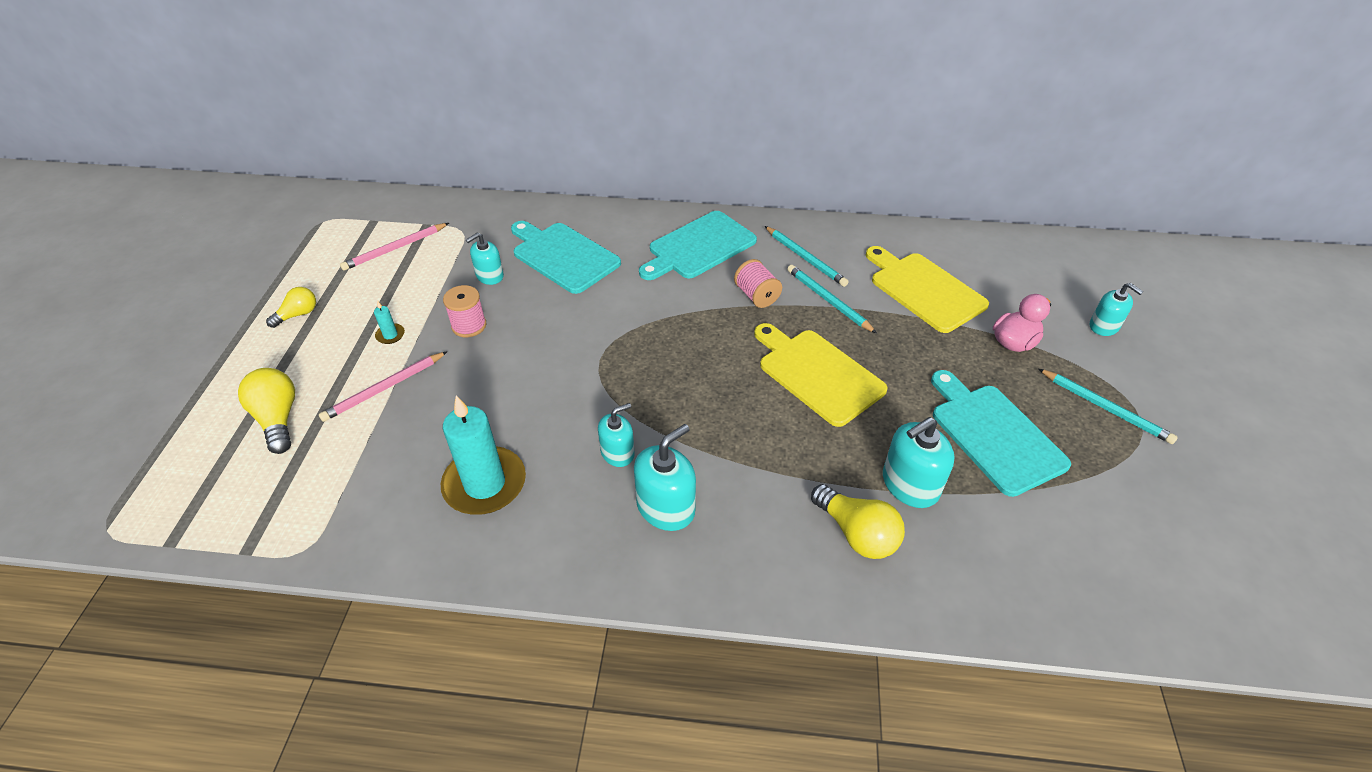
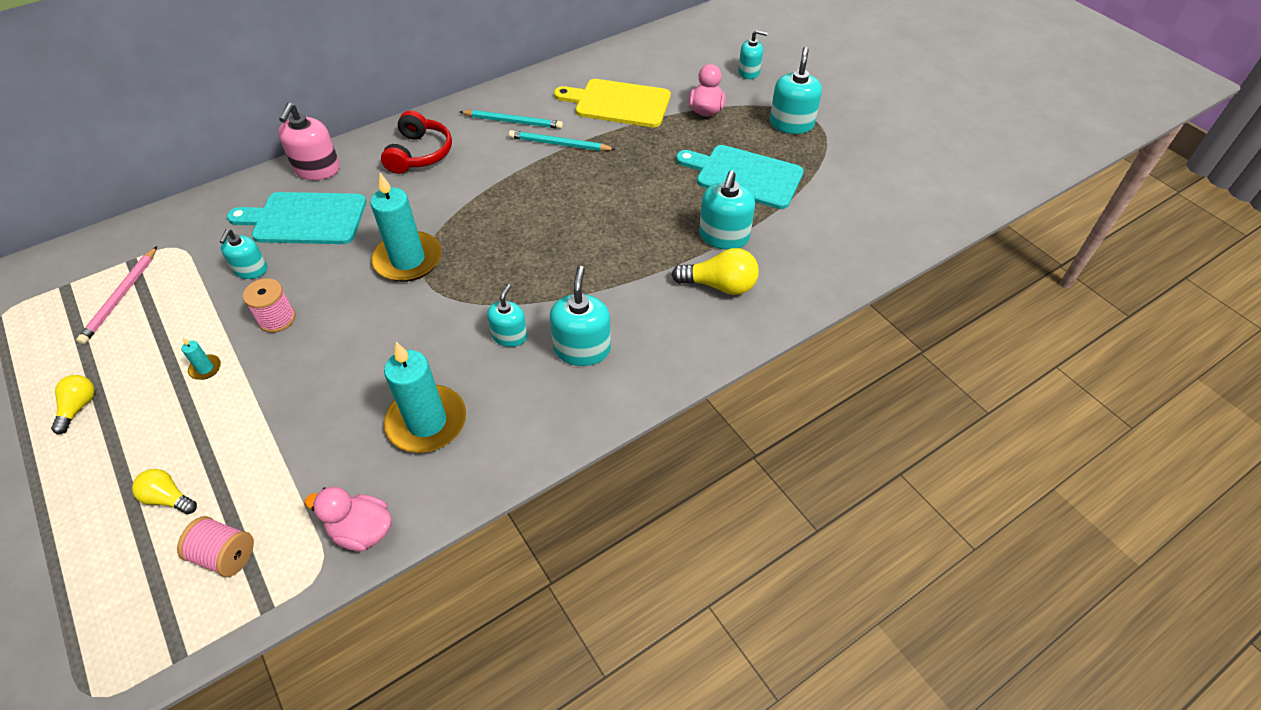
camera: 40 degrees left, 5 degrees up
yellow light bulb [238,368,295,454] -> yellow light bulb [132,469,197,514], size x0.63
pink pencil [319,351,447,422] -> none
turquoise cutting board [639,211,757,280] -> red headphones [381,110,452,174]
pink spool [734,259,782,308] -> pink spool moved to [177,516,254,577]
yellow cutting board [754,323,888,427] -> none
turquoise pencil [1039,369,1178,444] -> turquoise soap dispenser [770,47,822,134]
none -> pink soap dispenser [278,103,340,180]
none -> pink duck [305,487,392,552]
none -> turquoise candle [370,173,442,282]

